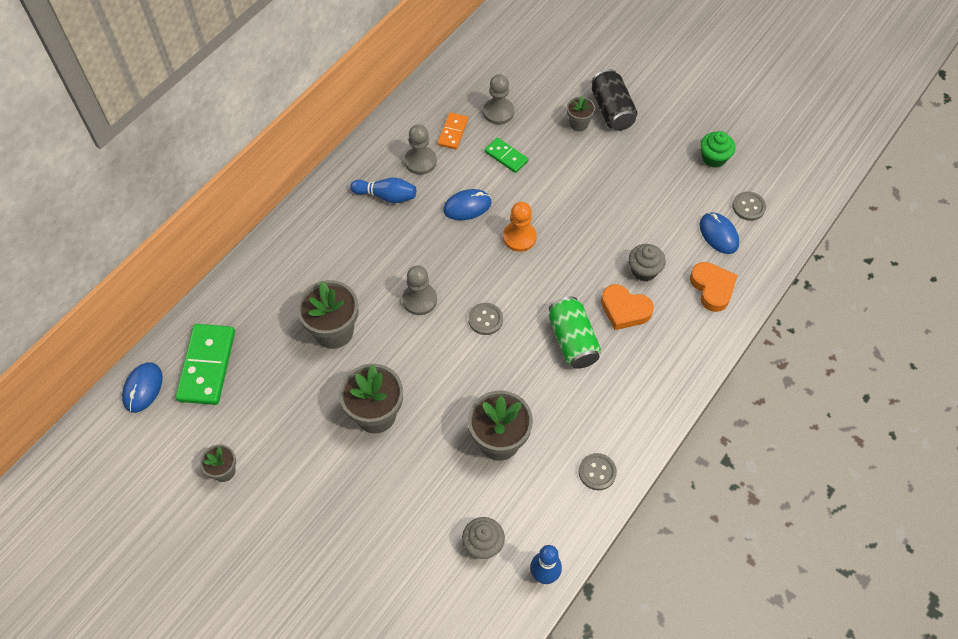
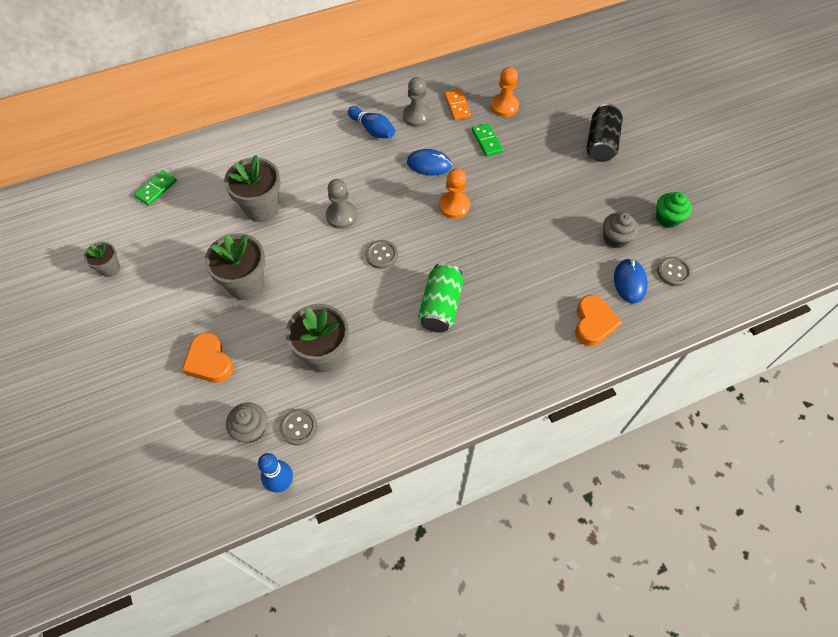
camera: 30 degrees right, 0 degrees up
blue mouse [122,362,163,413] -> none
green domino [176,324,235,405] -> green domino [134,170,177,206], size x0.55
orange domino [438,112,468,150] -> orange domino turned 60 degrees counterclockwise [444,89,471,120]
grey pawn [483,74,514,125] -> orange pawn [491,67,519,117]
grey flower pot [567,95,595,131] -> none
grey button [579,453,617,490] -> grey button moved to [280,408,317,445]
orange heart [601,284,654,330] -> orange heart moved to [182,333,233,383]
grey cupcake [629,244,666,281] -> grey cupcake moved to [603,212,638,248]

